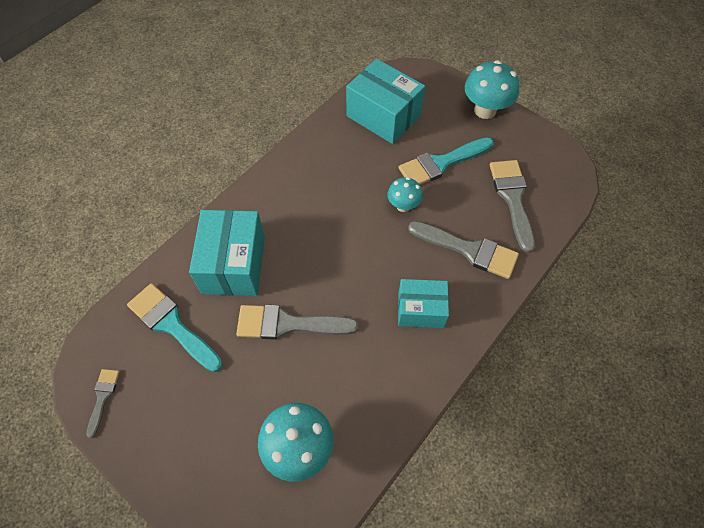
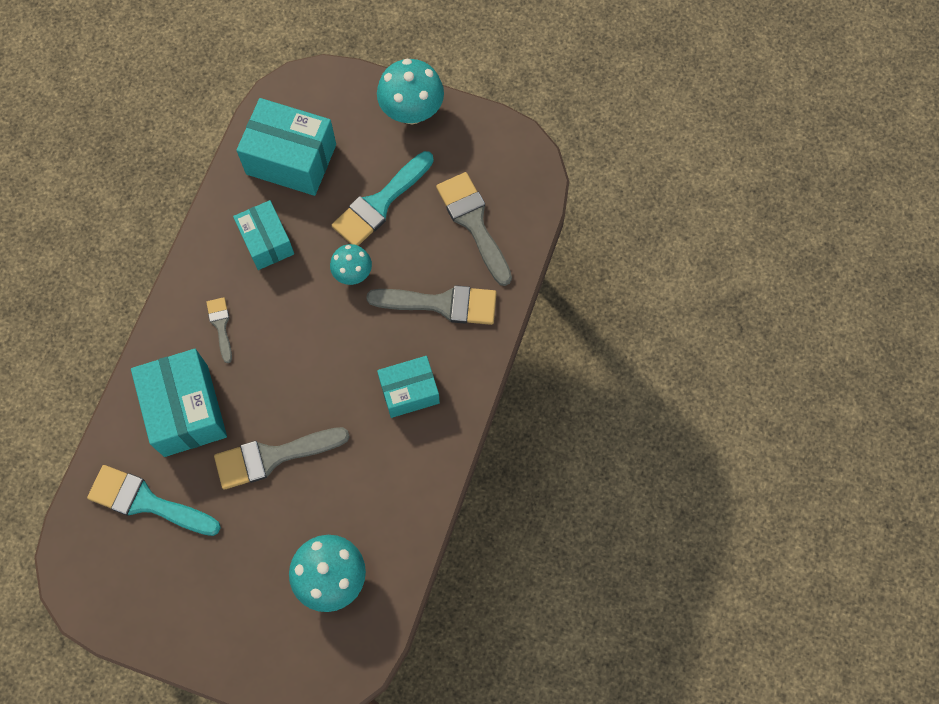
camera: 20 degrees left, 10 degrees up
grey brush [86,369,120,438] -> grey brush moved to [206,297,232,363]
none -> turquoise box [233,200,294,270]

